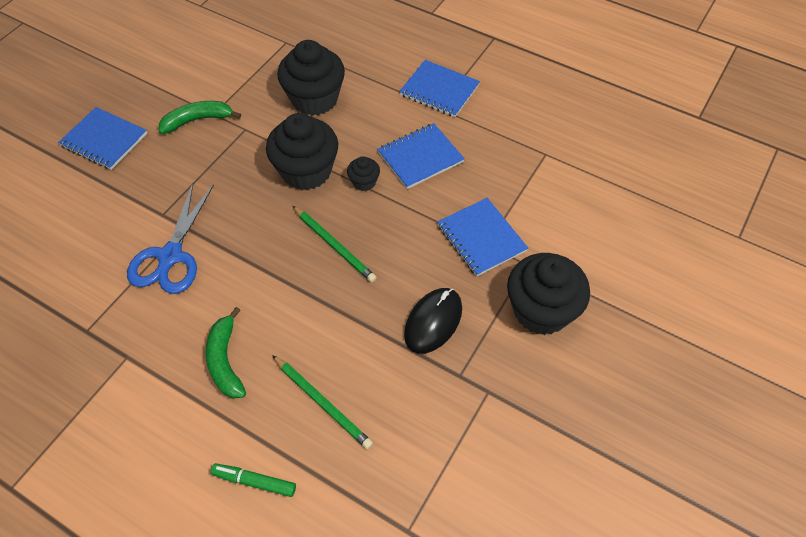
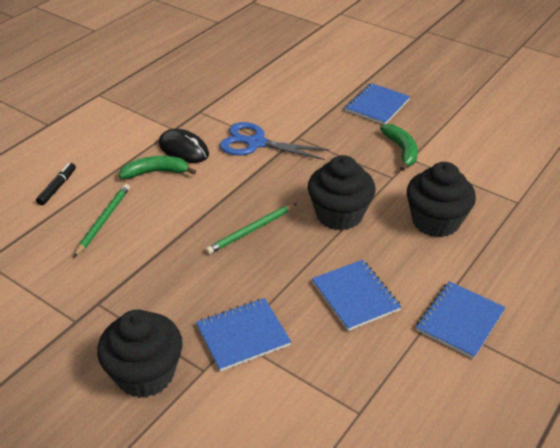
camera: 95 degrees right, 15 degrees down
green marker [211,463,296,497] -> black marker [36,163,76,205]
green pencil [272,355,373,449] -> green pencil turned 150 degrees clockwise [74,184,130,257]
black cupcake [347,156,380,191] -> none
black mouse [404,288,462,354] -> black mouse moved to [159,129,209,163]

